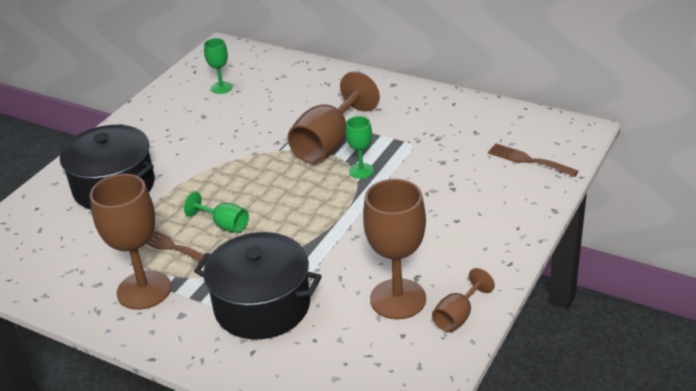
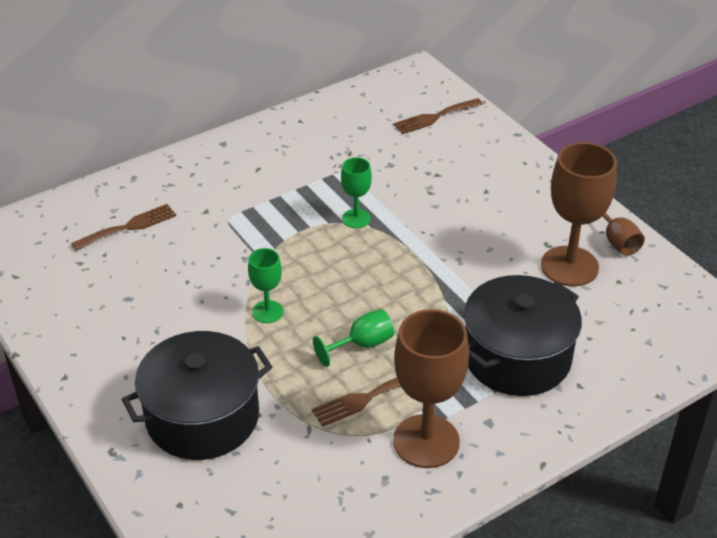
camera: 65 degrees left, 5 degrees up
green goblet [204,38,233,94] -> green goblet moved to [248,248,284,323]
brown goblet [287,72,380,164] -> none
none -> brown fork [71,204,176,251]

